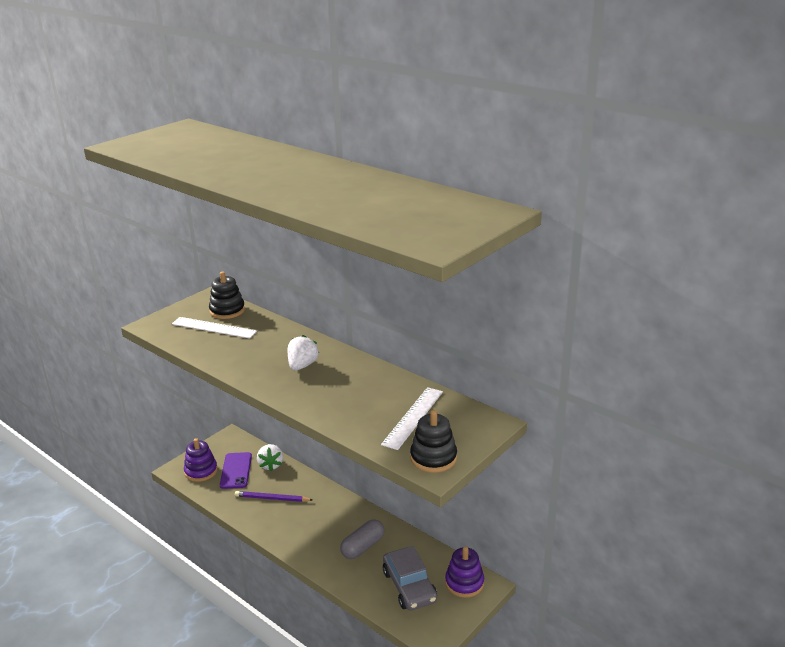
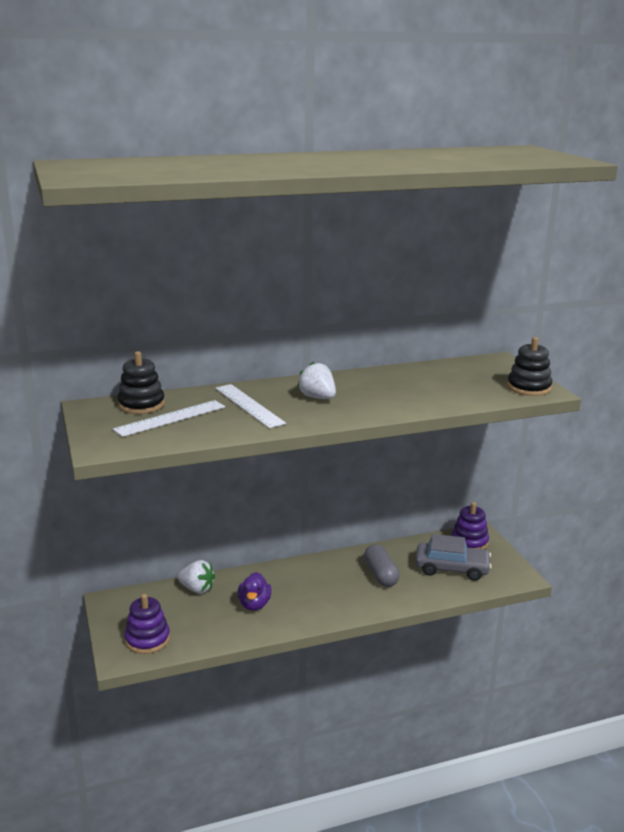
camera: 60 degrees left, 5 degrees down
purple phone [220,452,252,489] -> none
purple pencil [235,491,313,502] -> purple duck [238,572,271,611]
white ruler [381,387,443,450] -> white ruler moved to [215,384,286,428]

